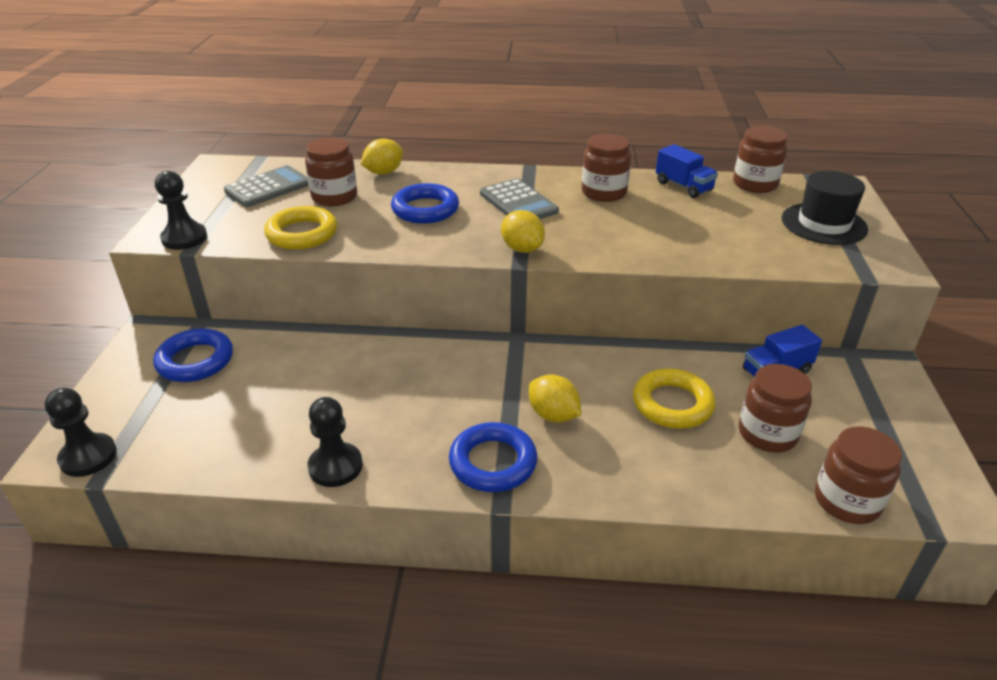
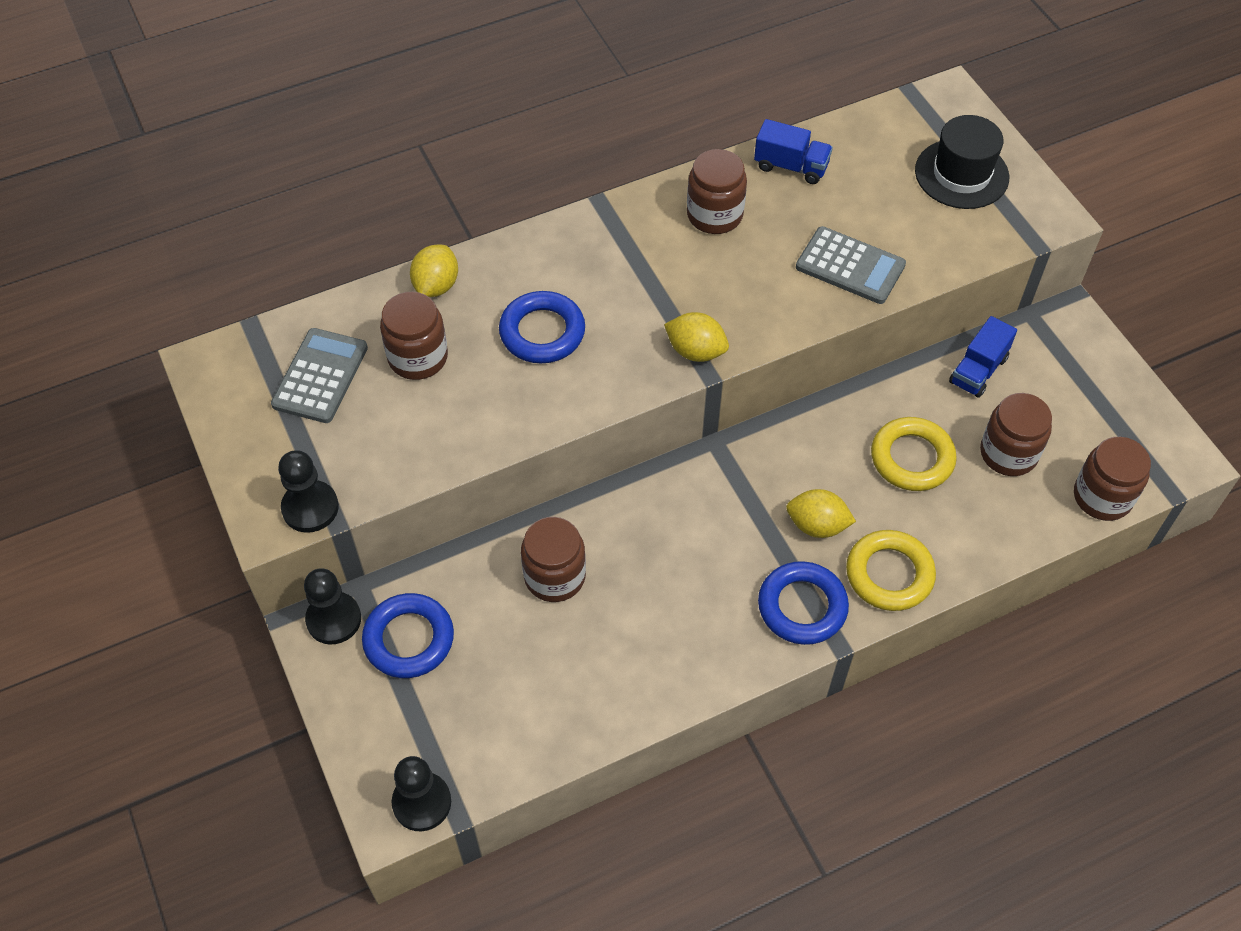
camera: 30 degrees left, 20 degrees up
yellow ring [264,206,337,250] -> yellow ring moved to [846,530,936,611]
black pawn [308,397,363,487] -> black pawn moved to [304,568,361,645]
grey calculator [480,178,559,219] -> grey calculator moved to [796,226,906,304]
brown jar [733,126,788,193] -> brown jar moved to [521,517,586,602]

